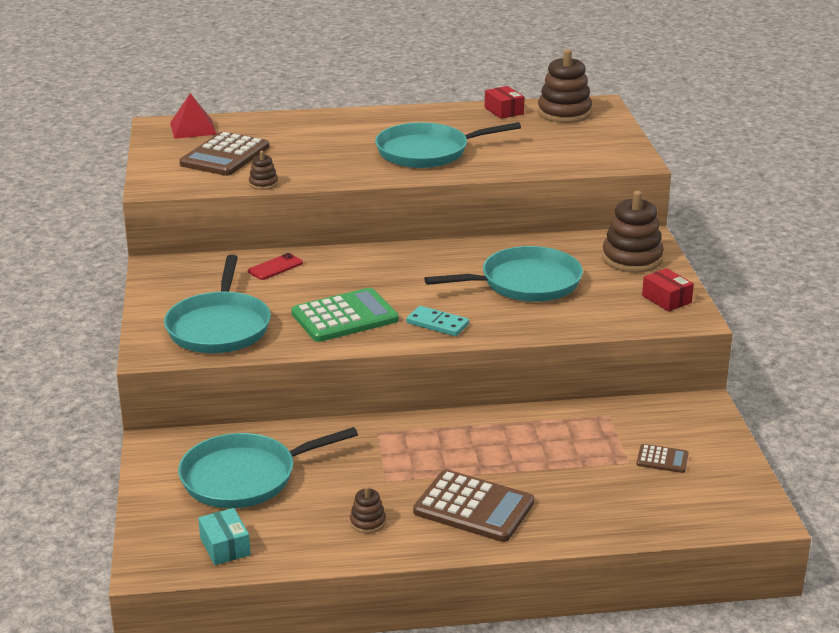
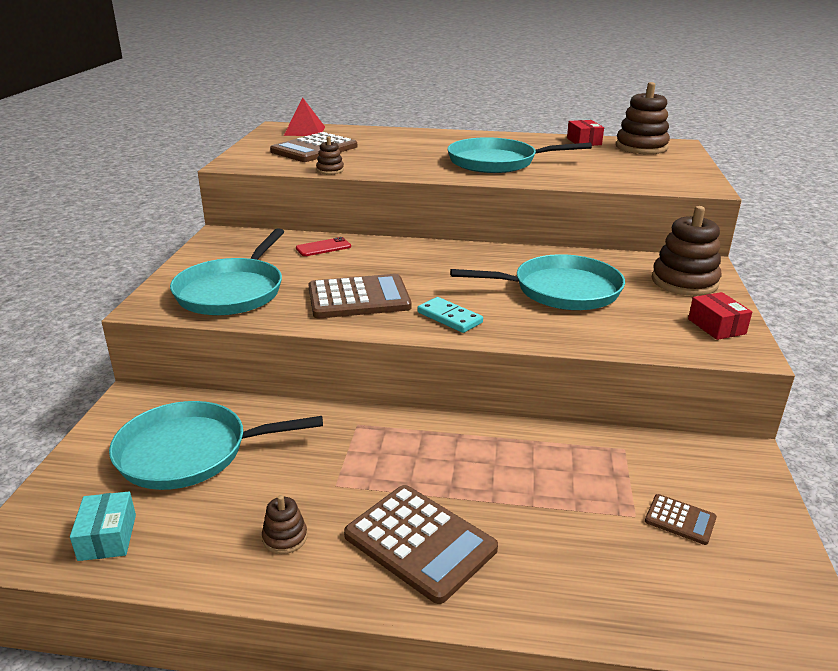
camera: 15 degrees right, 0 degrees up
green calculator [291,288,399,342] -> brown calculator [308,274,411,318]

